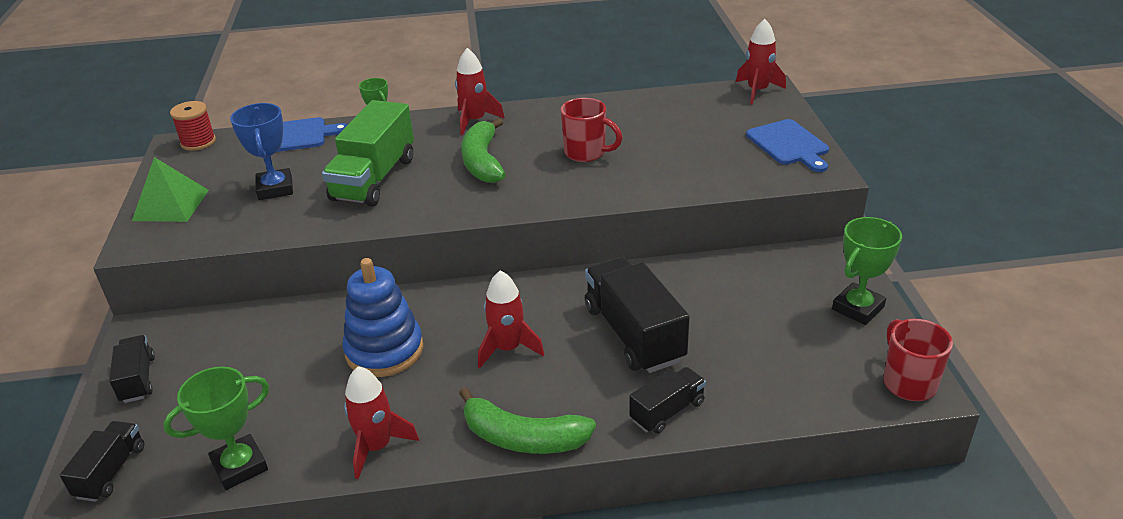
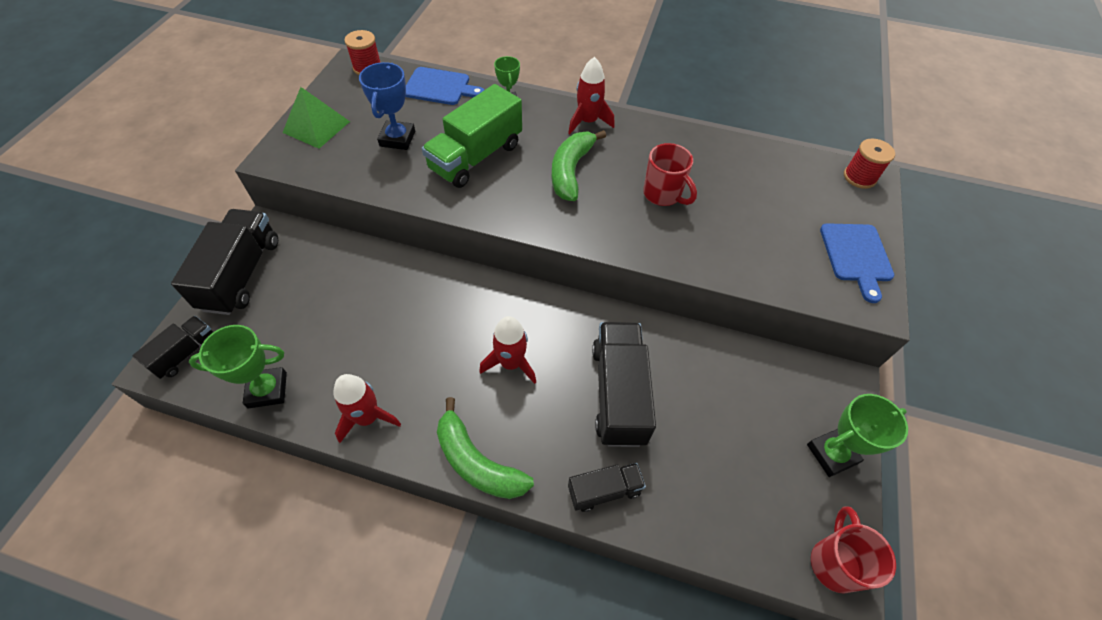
camera: 20 degrees right, 20 degrees up
black truck [109,335,155,403] -> black truck [171,209,278,315], size x1.83
blue stacking toy [343,258,423,377] -> none
red rocket [736,19,786,105] -> red spool [844,138,895,189]

